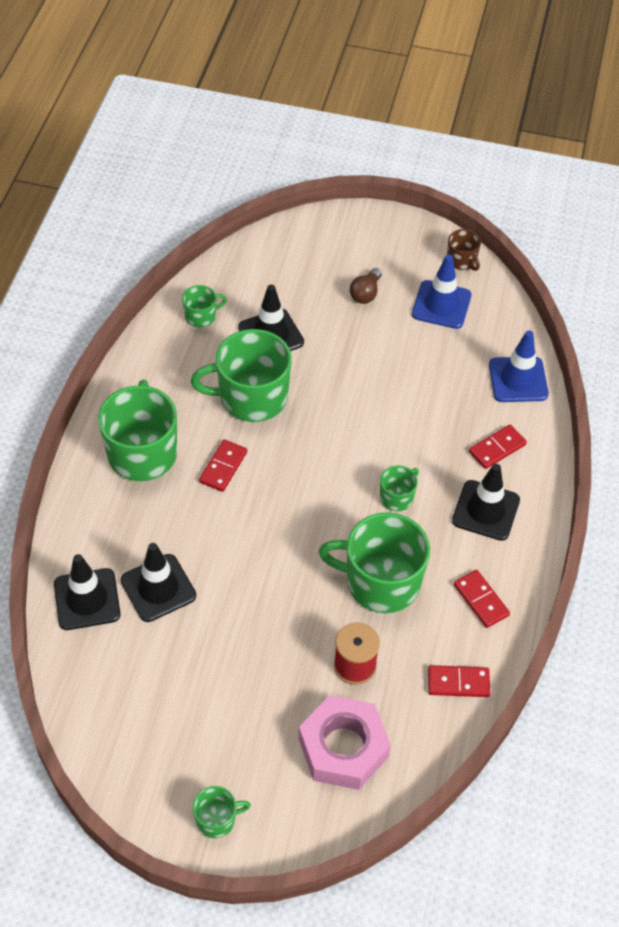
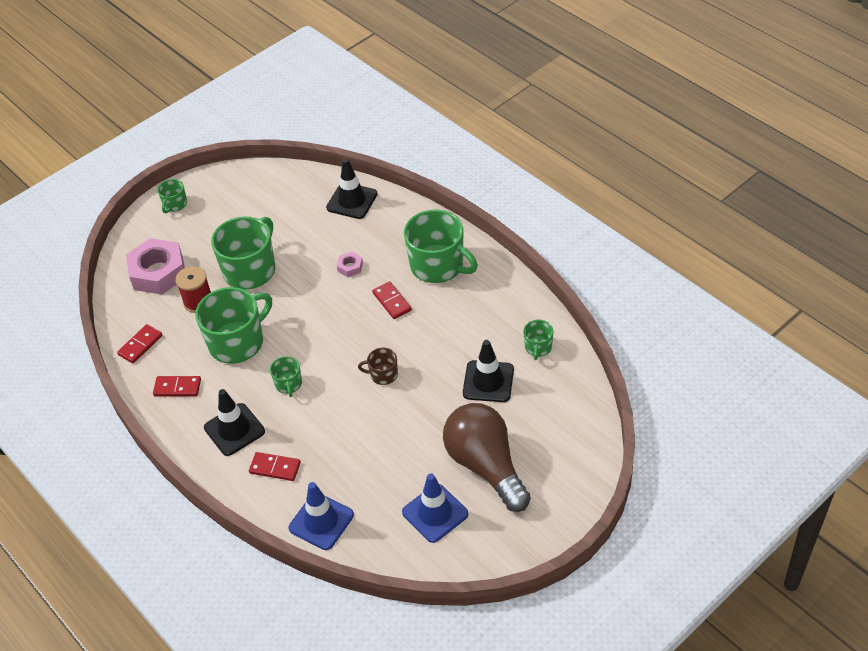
camera: 130 degrees right, 5 degrees down
black traffic cone [121,543,196,622] -> none
green mug [191,329,292,422] -> green mug moved to [211,216,275,290]
brown light bulb [350,268,382,304] -> brown light bulb [443,403,531,512], size x2.42
brown mug [447,229,481,271] -> brown mug moved to [358,348,398,385]
red domino [469,425,527,469] -> red domino turned 75 degrees counterclockwise [249,452,301,481]
none -> pink nut [337,252,363,277]

